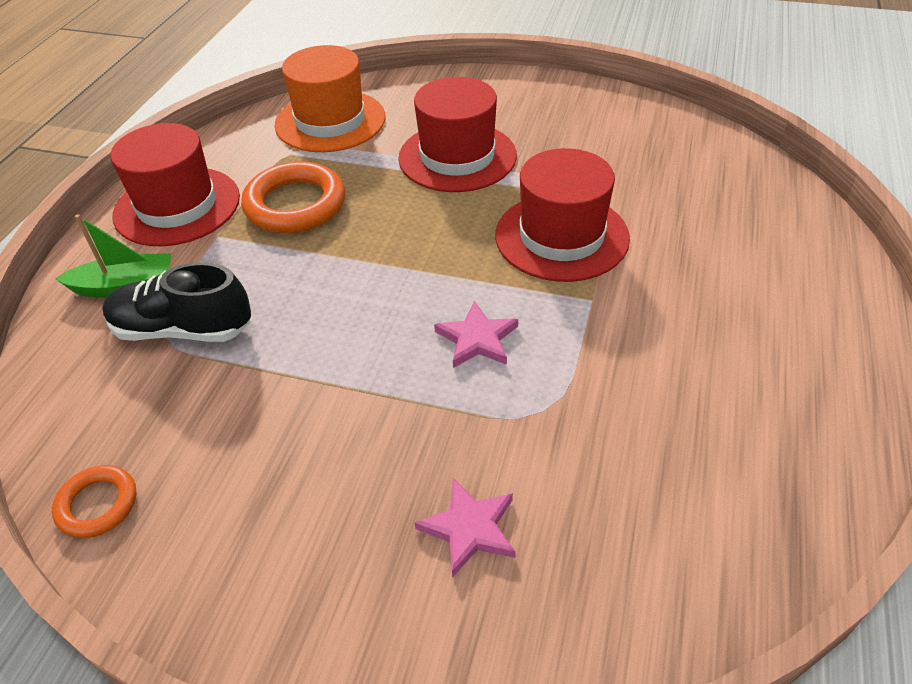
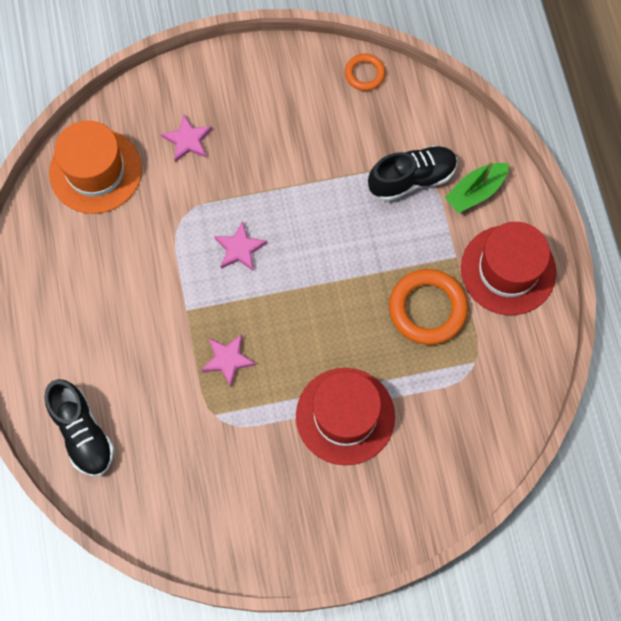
camera: 150 degrees right, 25 degrees up
orange hat [274,45,385,152] -> orange hat moved to [49,120,142,214]
red hat [495,148,630,282] -> pink star [201,334,256,387]
none -> black shoe [44,379,114,477]

